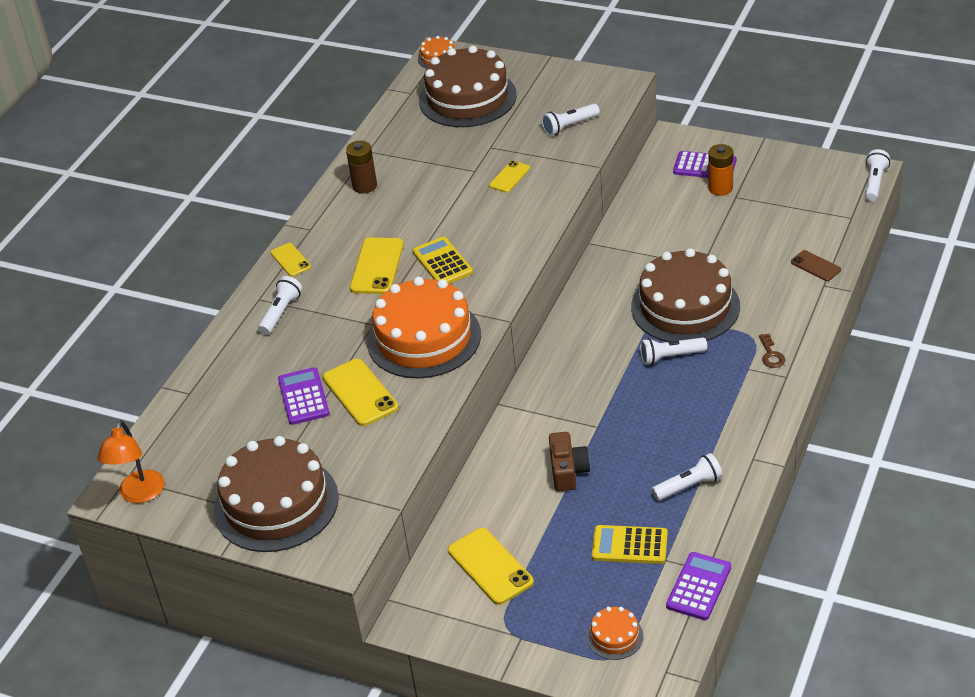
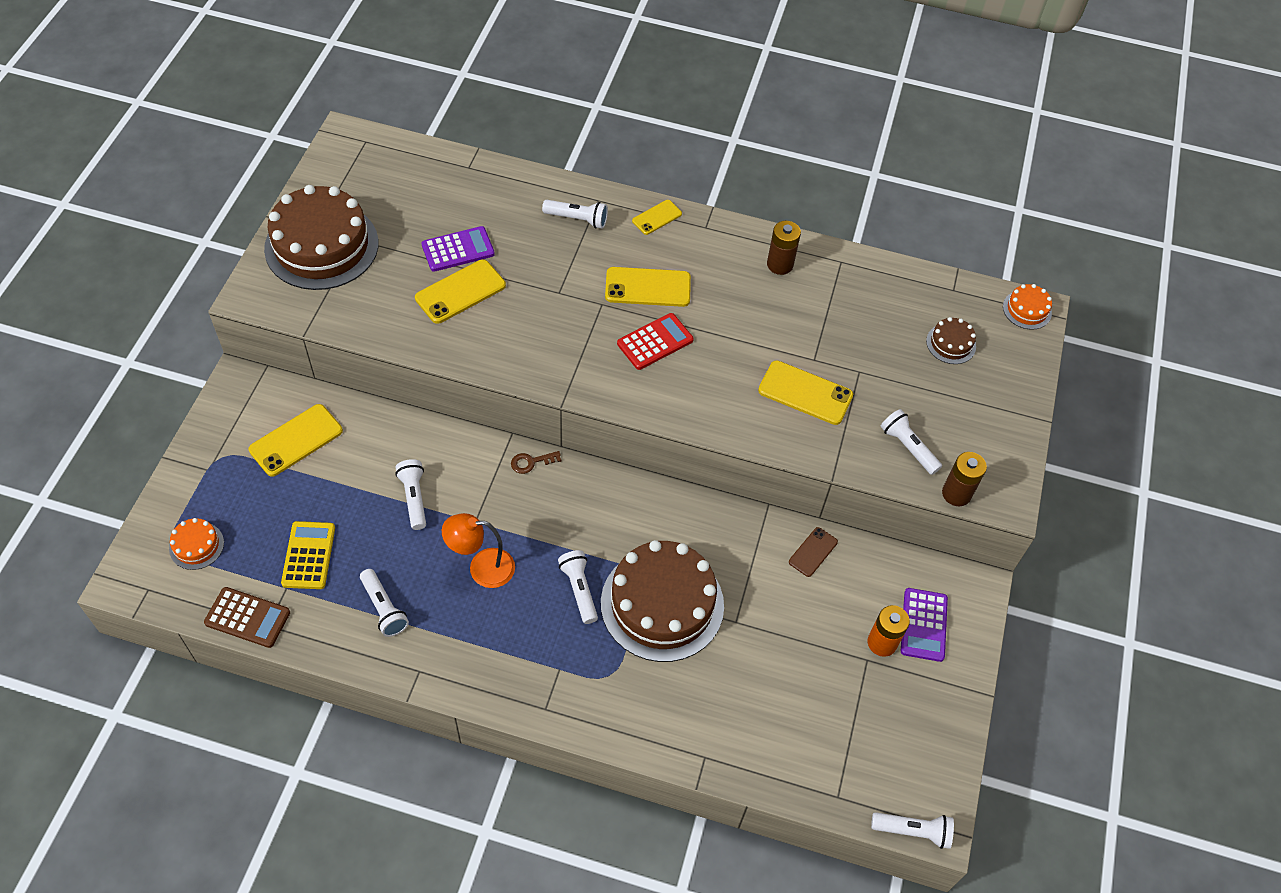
camera: 75 degrees right, 15 degrees up
orange lamp [98,420,164,503] -> orange lamp moved to [442,513,515,588]
orange cake [367,277,481,378] -> none
yellow calculator [412,236,473,284] -> red calculator [617,313,694,370]
brown cake [419,45,517,127] -> brown cake [926,317,976,364], size x0.43
yellow phone [489,161,530,193] -> yellow phone [758,361,853,425], size x1.69
brown camera [549,432,590,491] -> white flashlight [395,459,426,530]
purple calculator [666,552,731,620] -> brown calculator [204,587,290,648]
brown key [759,334,785,368] -> brown key moved to [511,451,561,474]
brown phone [791,250,841,281] -> brown phone moved to [789,527,838,577]
none -> brown battery [942,452,987,506]

